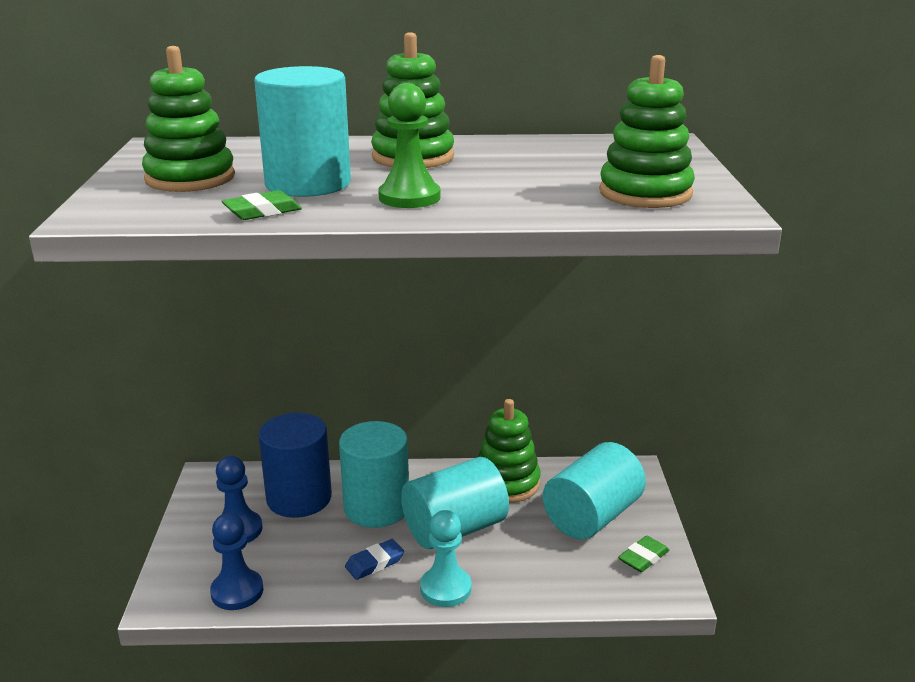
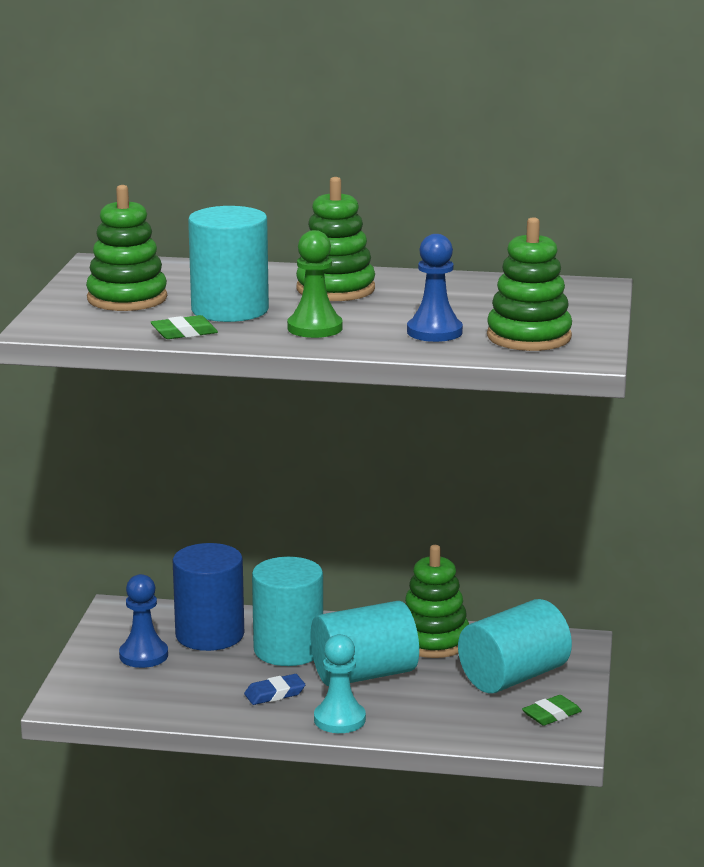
camera: 10 degrees right, 5 degrees down
blue pawn [210,513,264,610] -> blue pawn moved to [407,234,463,342]

